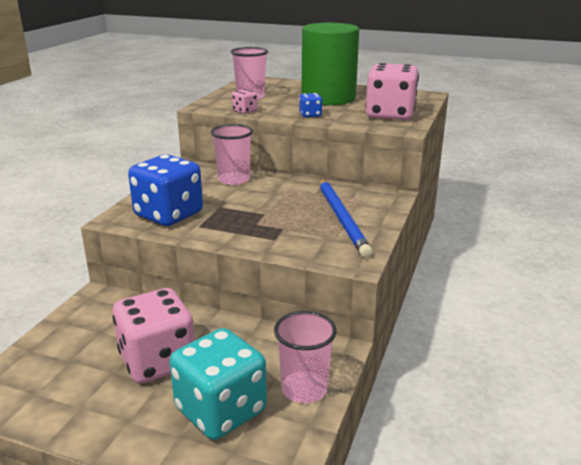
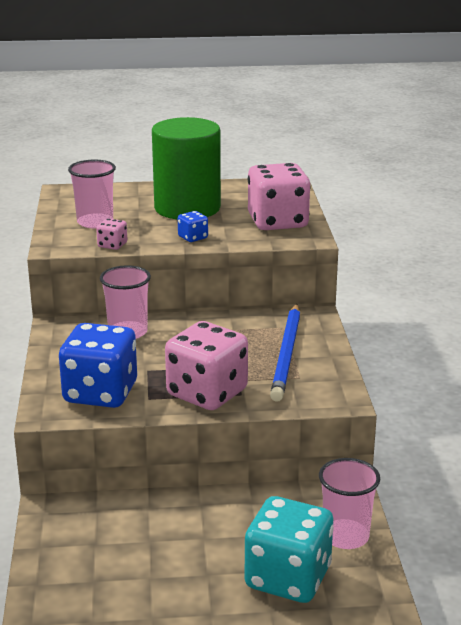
camera: 25 degrees left, 0 degrees up
pink dice [112,288,195,383] -> pink dice moved to [165,321,248,410]
blue pencil [320,179,373,258] -> blue pencil turned 45 degrees clockwise [270,304,300,402]

